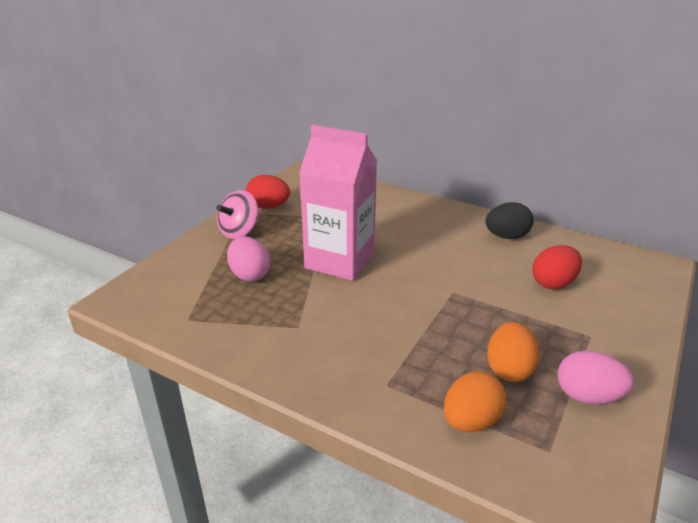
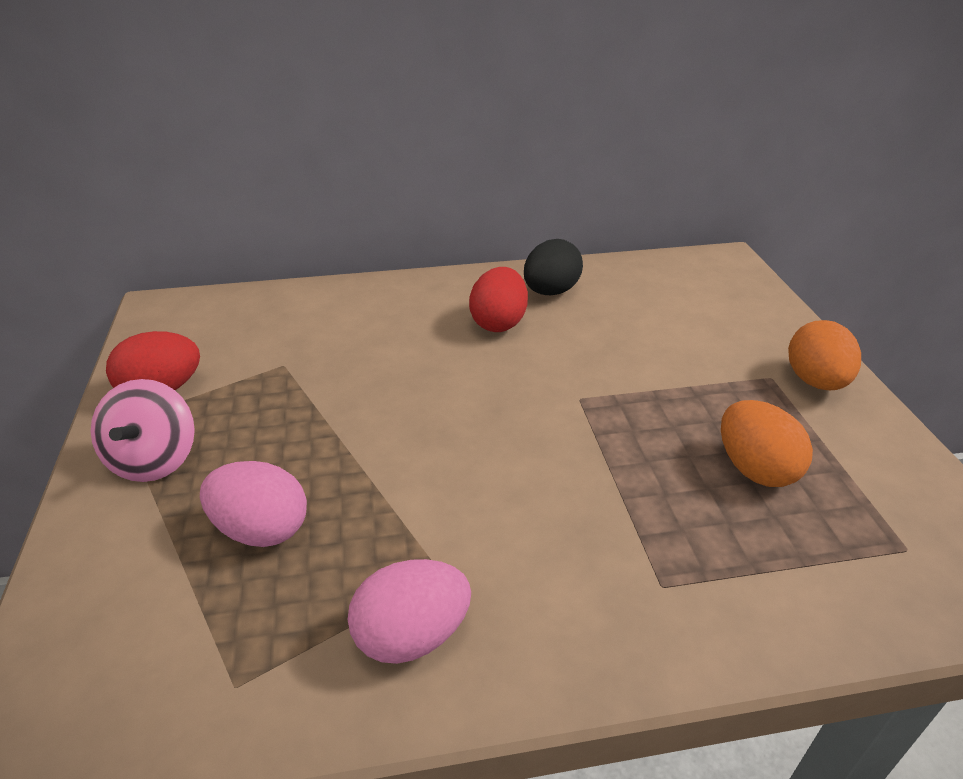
camera: 40 degrees left, 5 degrees up
pink carton [299,124,377,281] -> none
orange egg [444,371,506,432] -> orange egg moved to [788,320,861,390]
red egg [532,245,582,289] -> red egg moved to [469,267,528,332]
pink egg [557,351,634,405] -> pink egg moved to [347,559,471,664]

